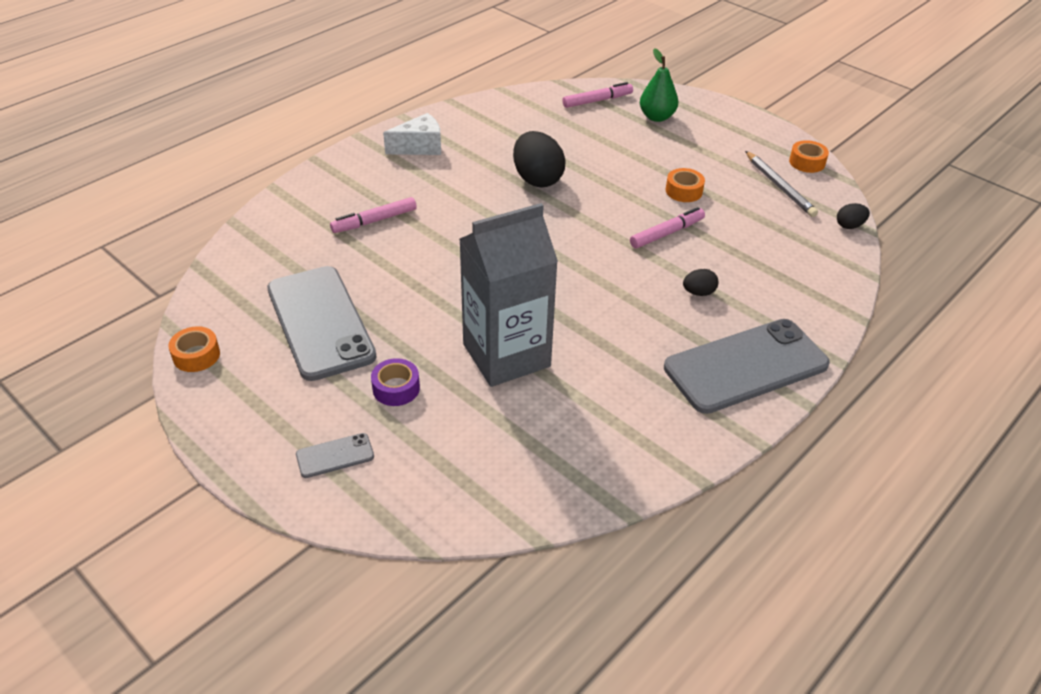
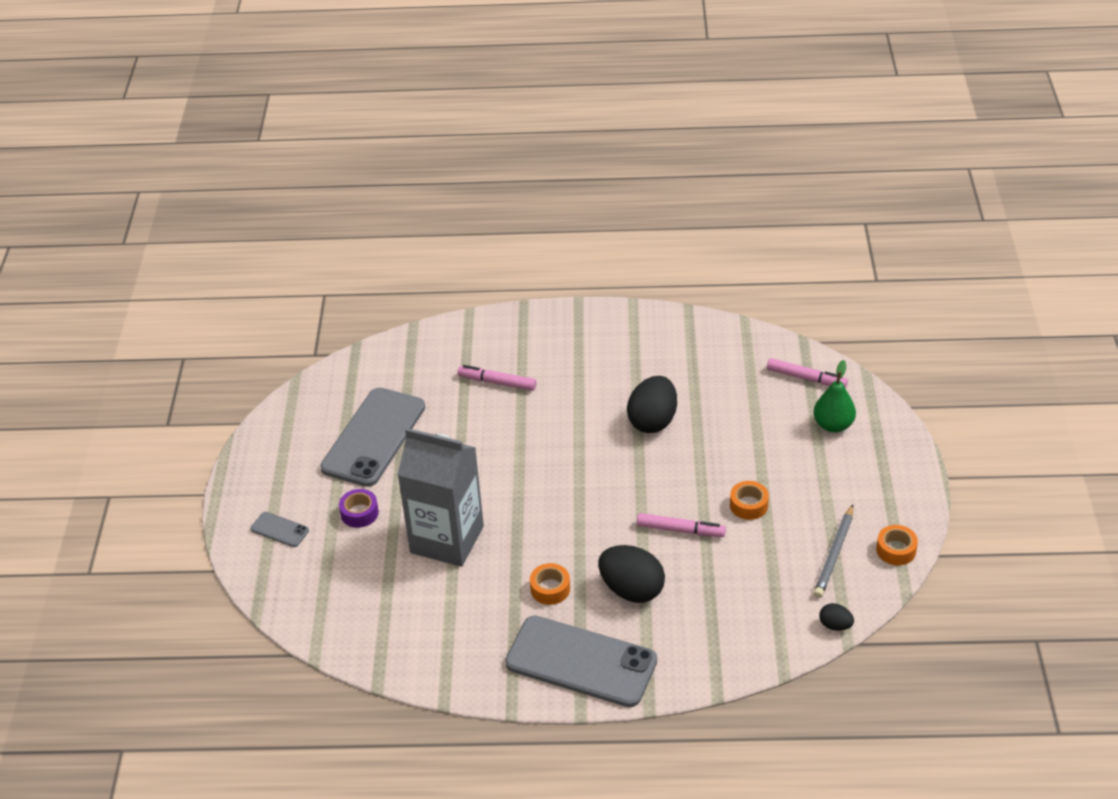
camera: 50 degrees right, 0 degrees up
orange tape [169,326,220,372] -> orange tape moved to [530,563,570,605]
white cheese [383,113,441,155] -> none
black egg [683,269,719,296] -> black egg [598,545,665,603], size x2.05

